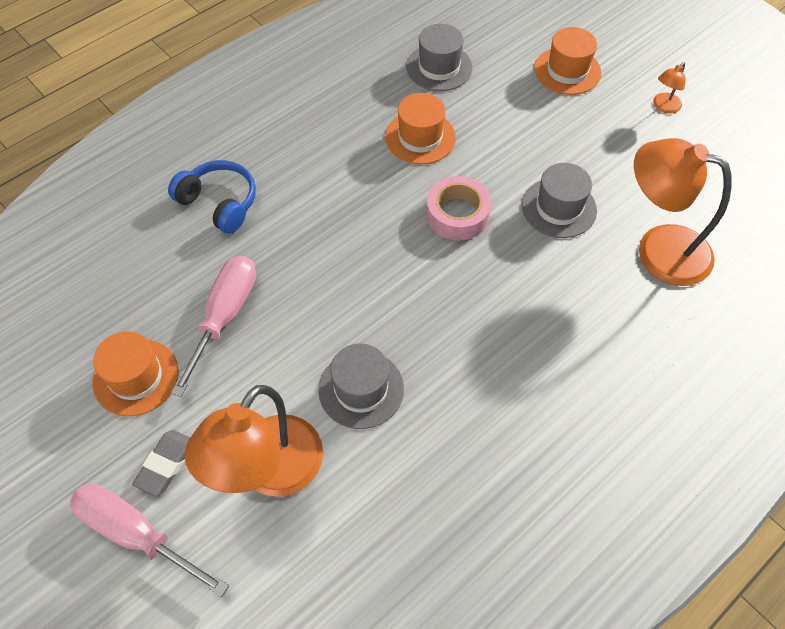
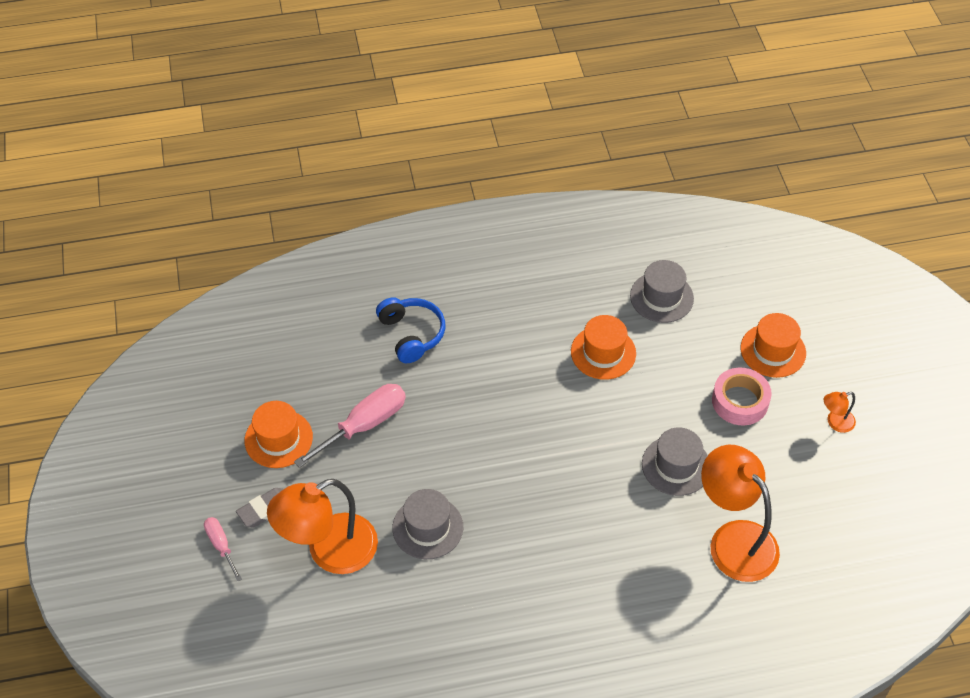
camera: 30 degrees right, 5 degrees down
pink screwdriver [70,483,229,597] -> pink screwdriver [204,517,242,582], size x0.55
pink tape [426,176,492,240] -> pink tape moved to [712,368,772,425]

